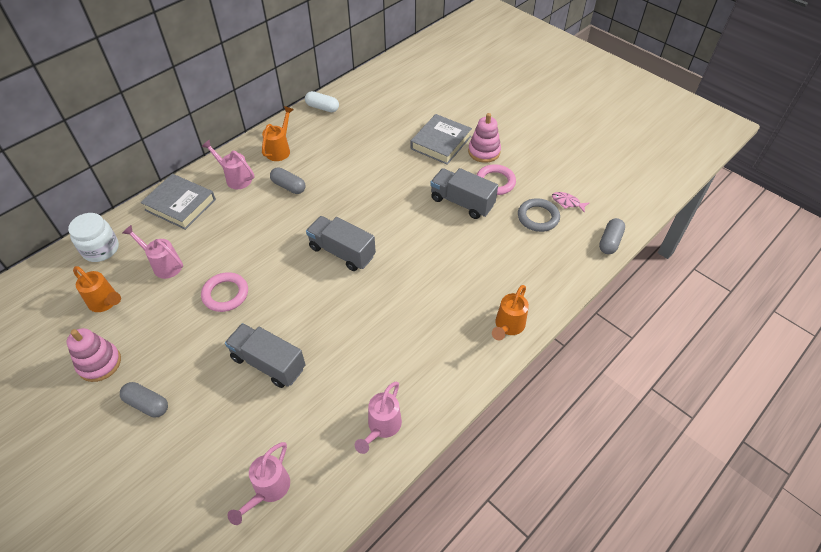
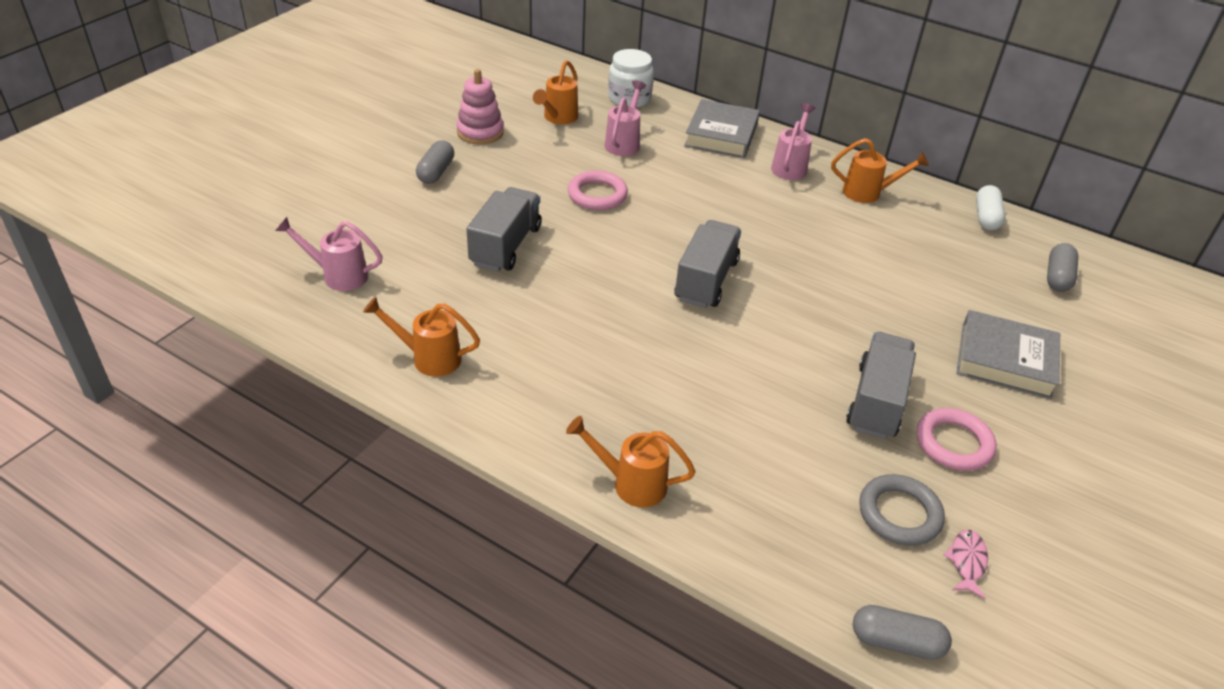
camera: 75 degrees right, 10 degrees down
grey capsule [270,167,306,194] -> grey capsule moved to [1047,243,1078,292]
pink watering can [355,382,402,454] -> orange watering can [363,296,480,377]
pink stacking toy [468,113,501,163] -> none

